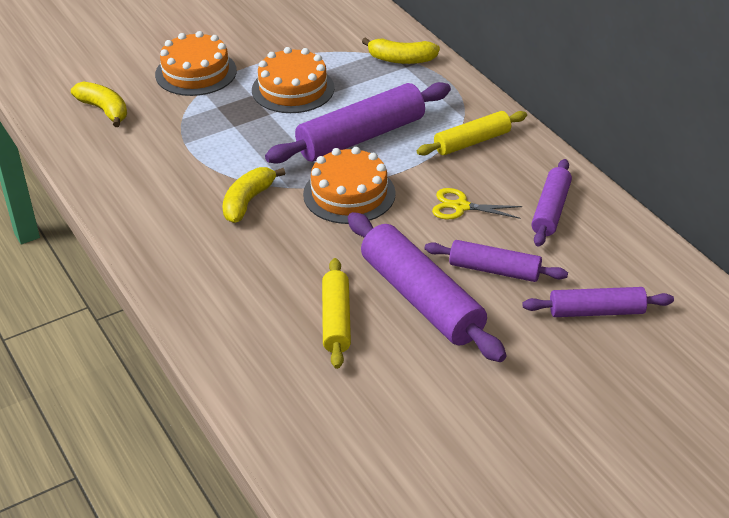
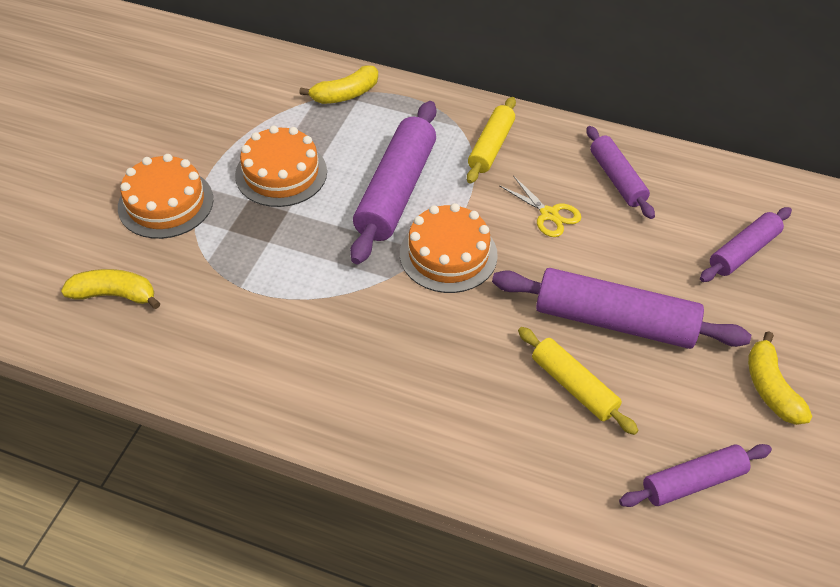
camera: 40 degrees left, 10 degrees up
yellow banana [223,167,285,223] -> yellow banana moved to [748,331,813,425]
purple rolling pin [425,240,568,282] -> purple rolling pin moved to [619,444,772,507]
yellow scissors [432,188,522,220] -> yellow scissors turned 105 degrees counterclockwise [499,176,581,237]

